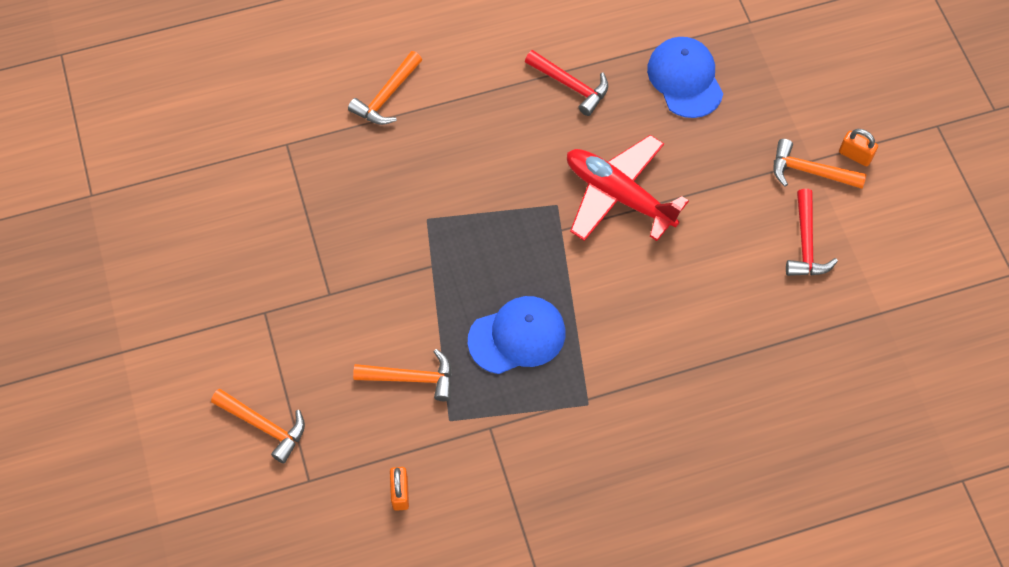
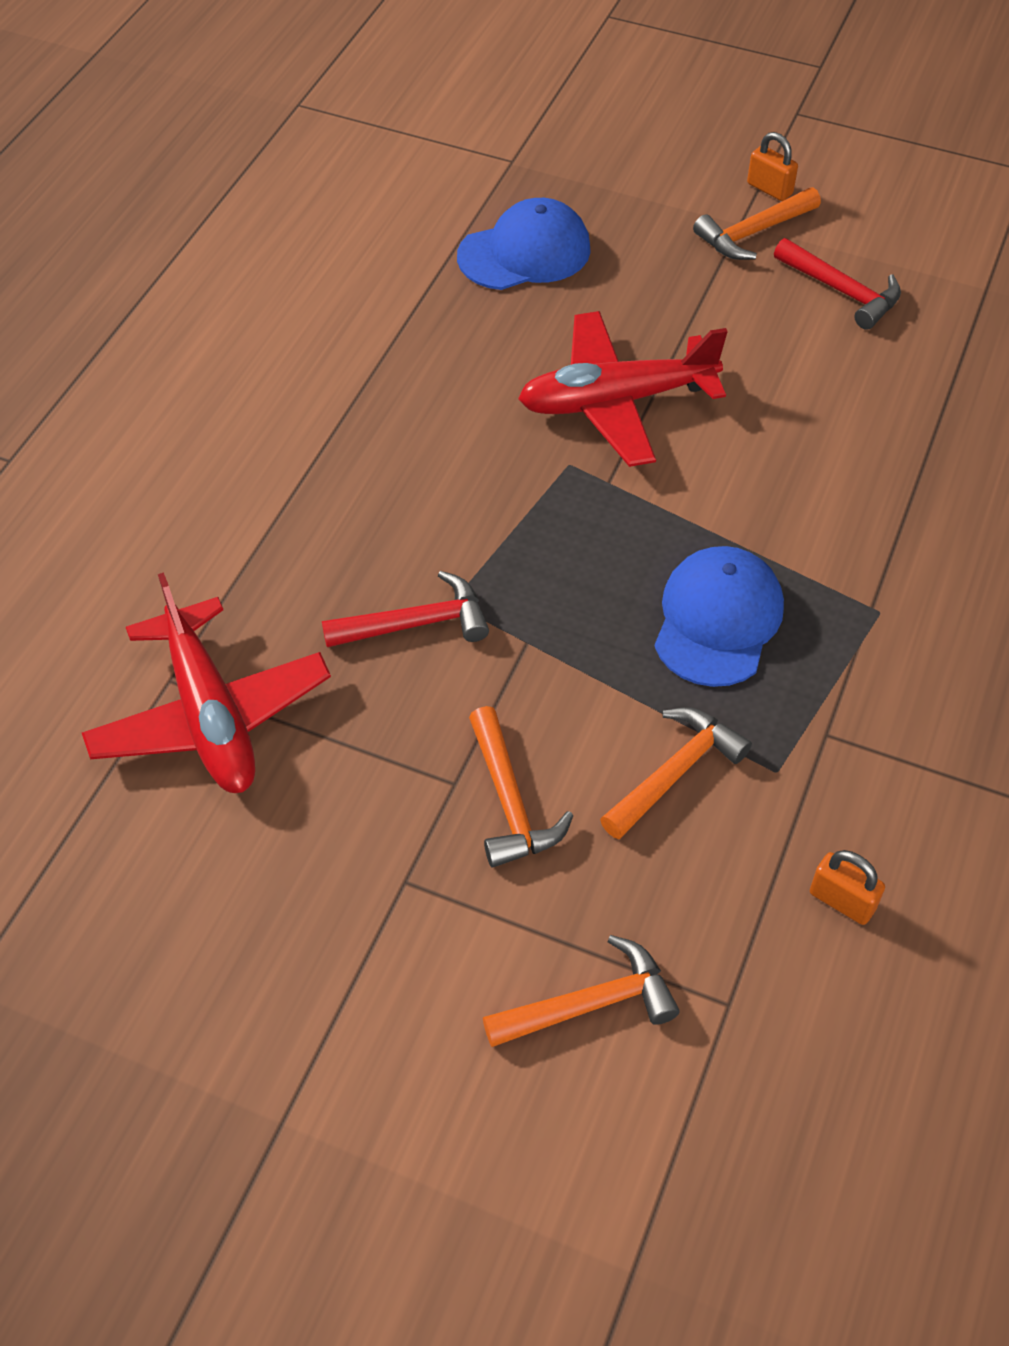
camera: 50 degrees left, 10 degrees down
orange hammer [348,51,422,125] -> orange hammer moved to [469,706,574,867]
red hammer [525,50,608,116] -> red hammer moved to [322,571,489,647]
blue cap [647,37,723,118] -> blue cap turned 135 degrees clockwise [457,198,591,290]
orange padlock [839,129,878,167] -> orange padlock turned 60 degrees clockwise [747,132,798,201]
none -> red plane [82,572,331,793]

